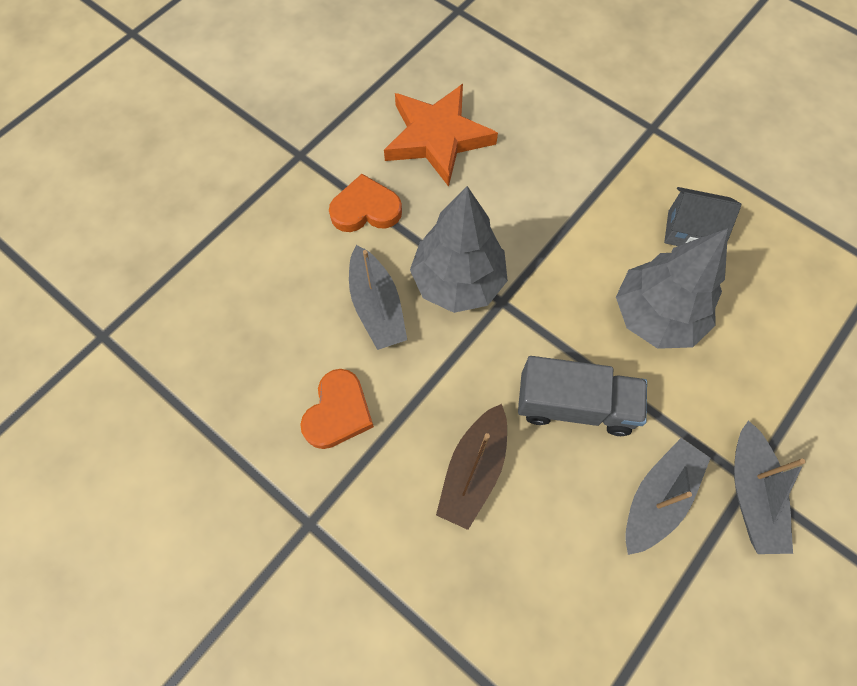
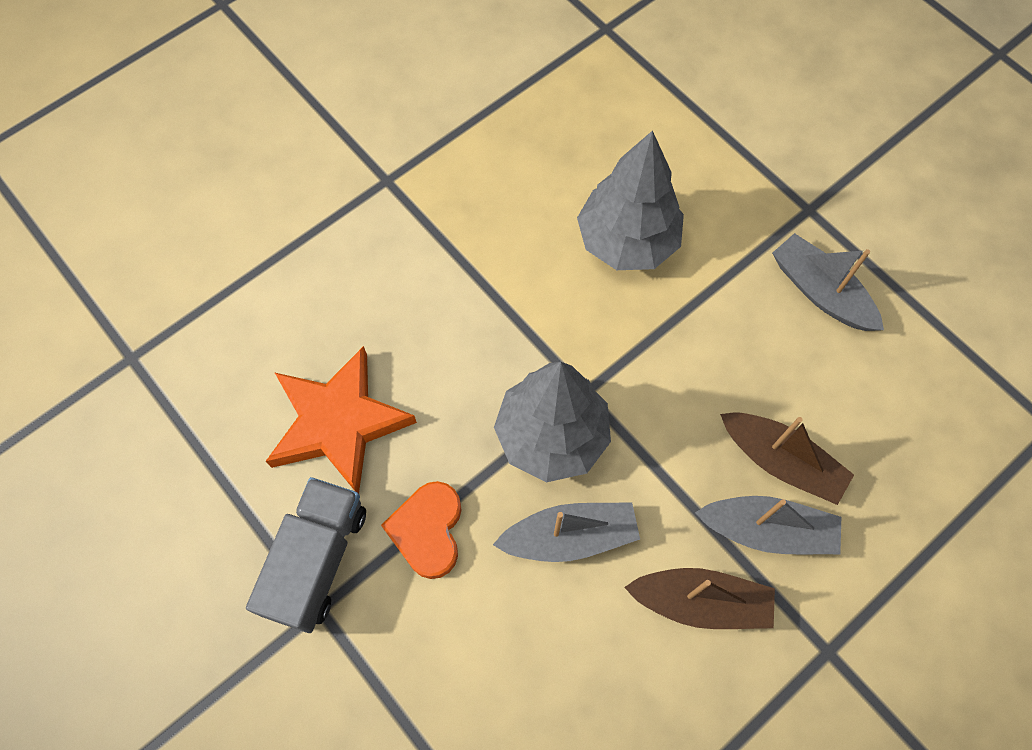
camera: 80 degrees left, 0 degrees up
orange heart [300,369,374,449] -> brown boat [624,568,775,629]
grey truck [518,356,647,436] -> grey truck moved to [246,477,366,633]
grey house [664,187,741,246] -> none
grey boat [734,420,806,554] -> grey boat moved to [695,496,841,554]

